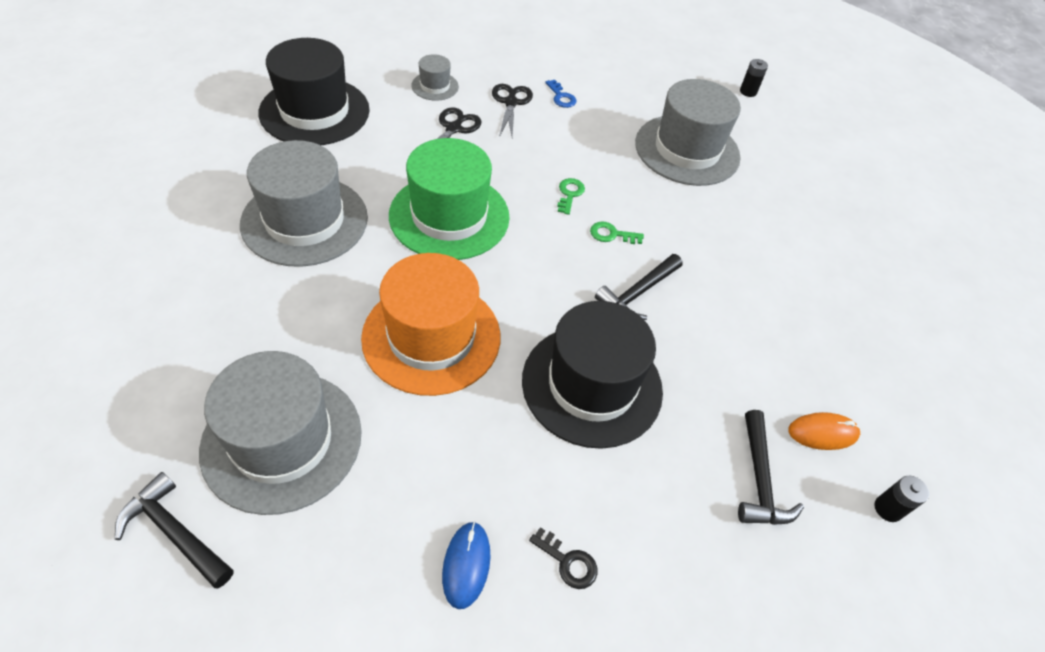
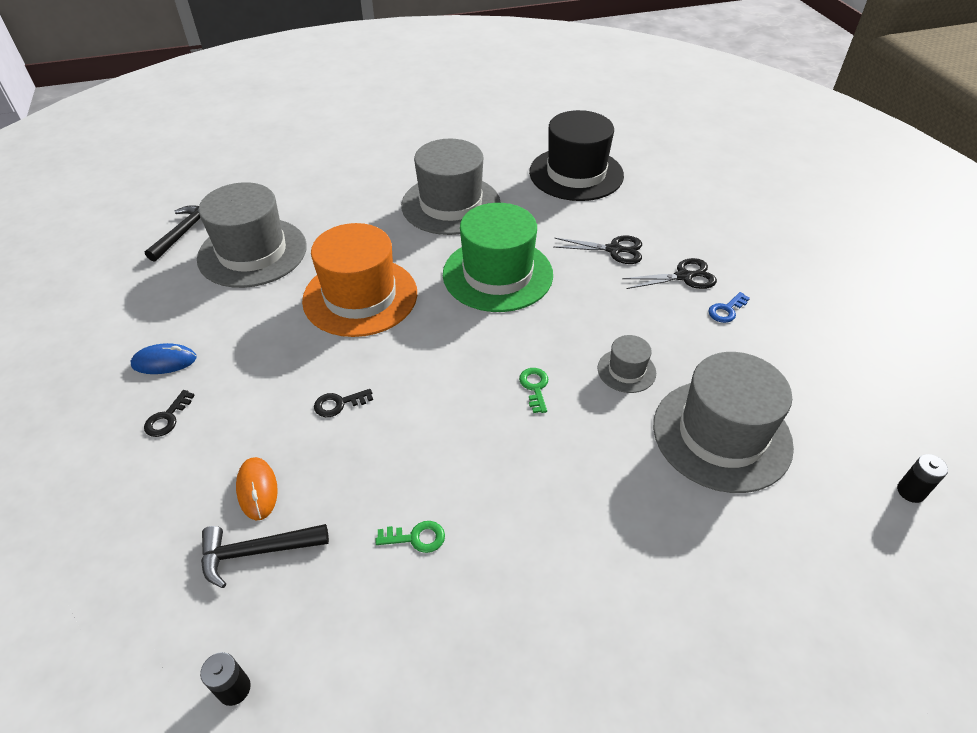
camera: 80 degrees right, 5 degrees down
grey hat [411,54,459,101] -> grey hat moved to [598,335,656,393]
black hat [522,301,663,449] -> black key [314,389,373,417]
green key [557,178,585,215] -> green key moved to [376,521,445,553]
black hammer [595,254,682,320] -> none
orange mouse [788,412,860,450] -> orange mouse moved to [236,457,278,520]

